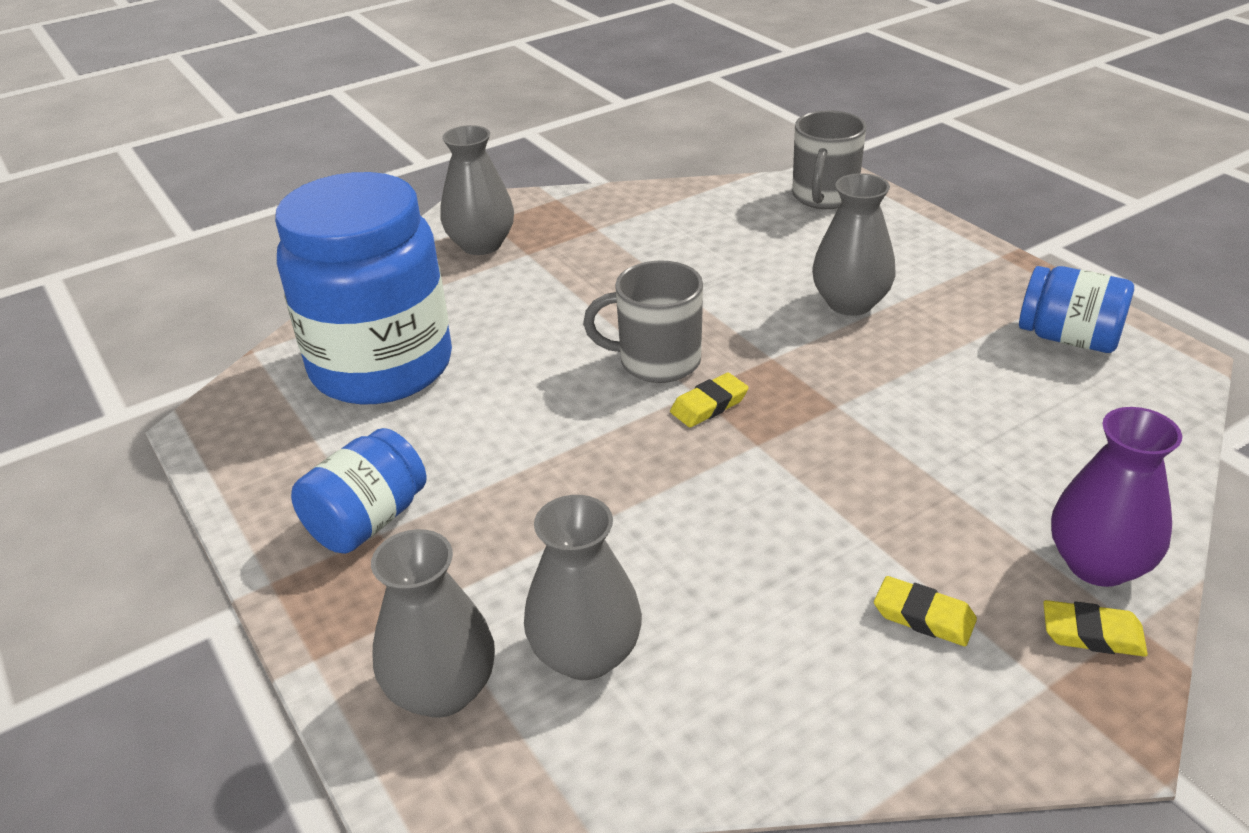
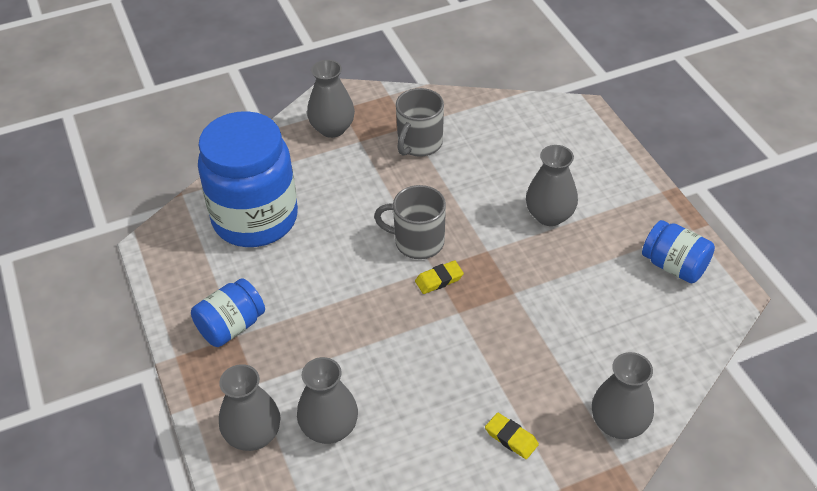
camera: 10 degrees right, 10 degrees up
grey mug [792,110,866,209] -> grey mug moved to [396,88,444,157]
yellow eraser [1043,600,1148,657] -> none
purple vase [1051,407,1182,587] -> grey vase [592,352,654,439]

